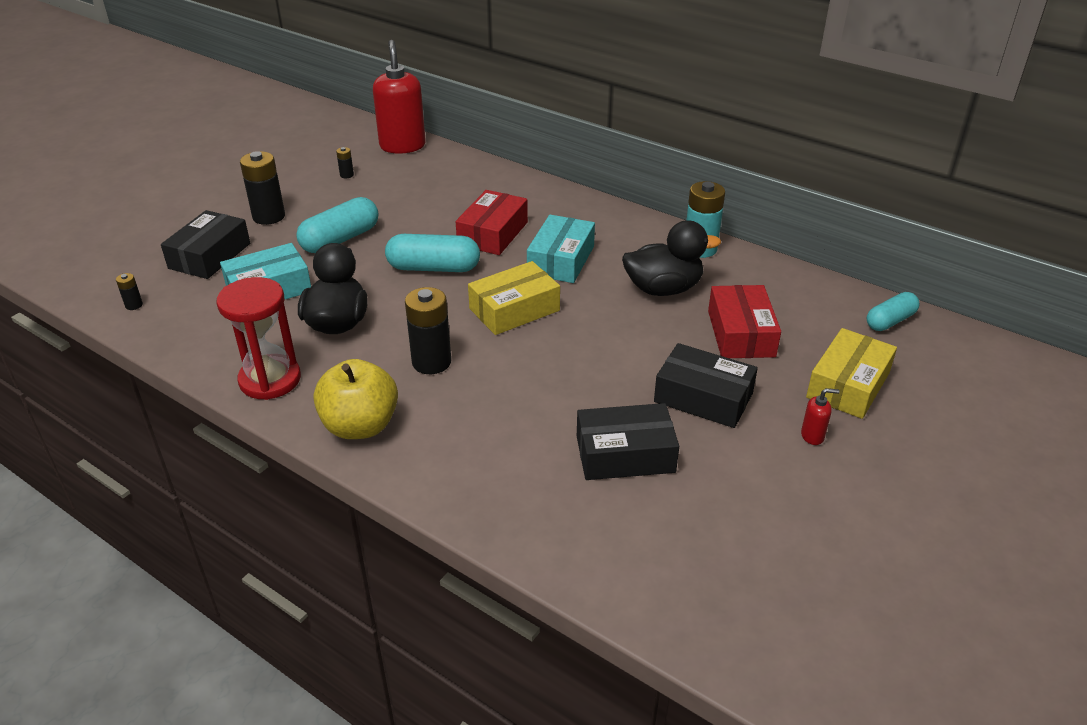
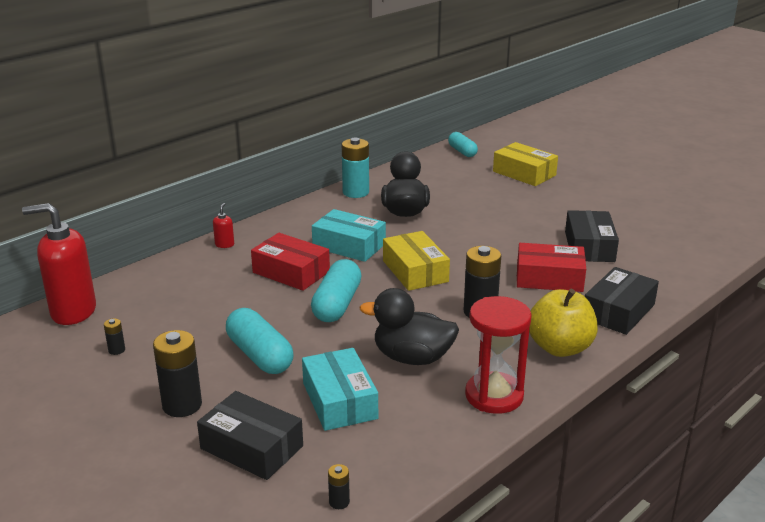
camera: 80 degrees left, 10 degrees down
black box [654,343,758,428] -> black box moved to [585,267,659,335]
red box [708,285,781,358] -> red box moved to [517,243,586,292]
red soap dispenser [801,388,840,445] -> red soap dispenser moved to [213,203,234,248]

